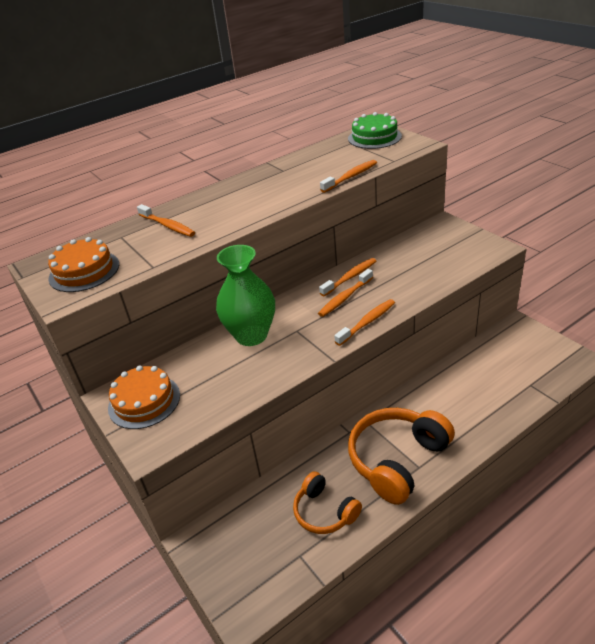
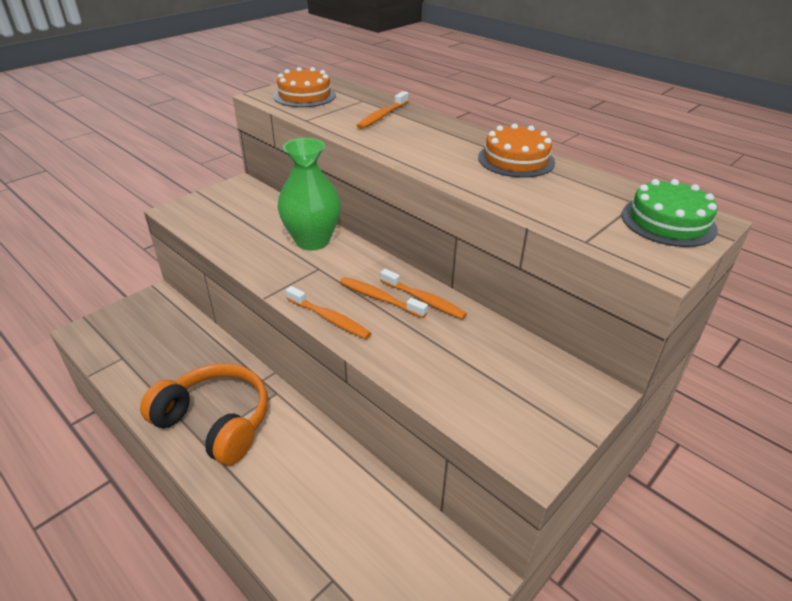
camera: 75 degrees right, 0 degrees up
orange cake [108,365,180,429] -> orange cake moved to [478,123,555,178]
orange headphones [293,471,362,534] -> none
orange toothbrush [320,160,377,193] -> none

